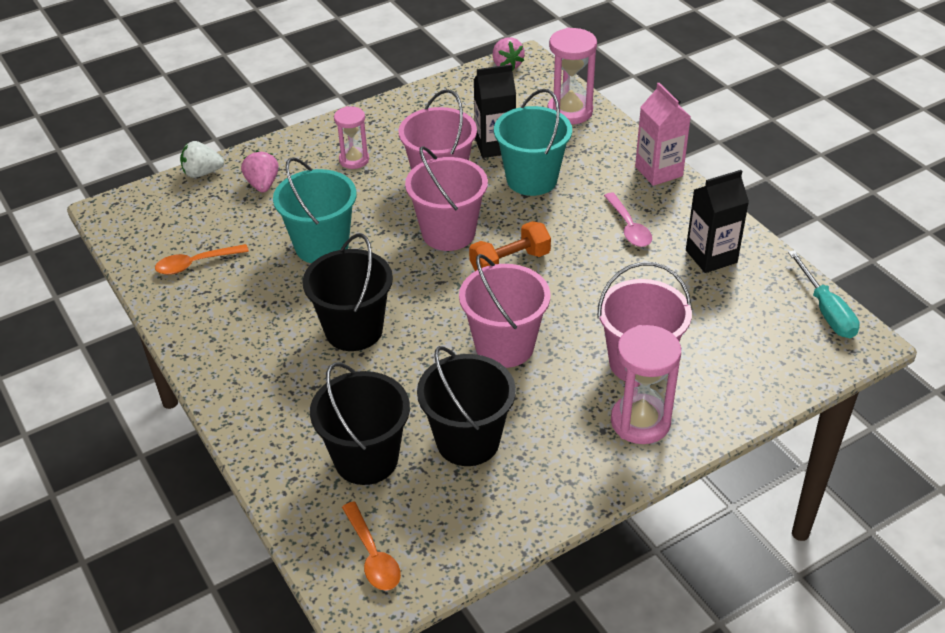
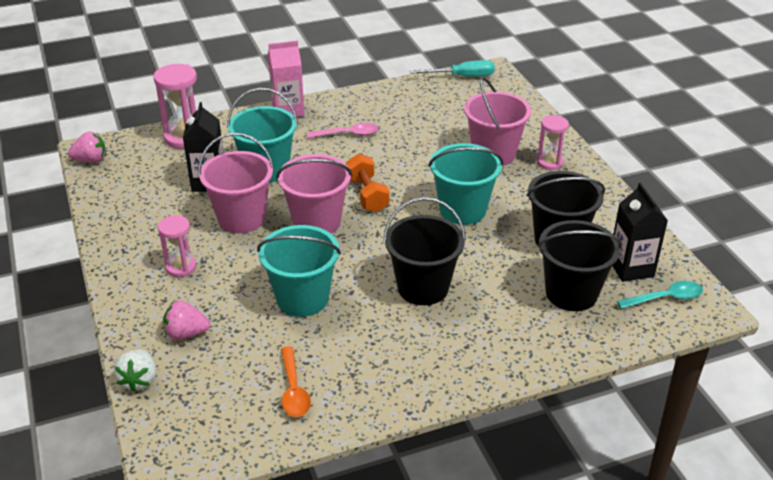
camera: 80 degrees left, 5 degrees down
orange spoon [342,502,401,591] -> turquoise spoon [617,281,703,309]
pink bucket [459,254,551,368] -> turquoise bucket [428,143,503,225]
pink hourglass [611,325,681,444] -> pink hourglass [537,115,569,170], size x0.63
black carton [686,170,749,273] -> black carton moved to [613,182,668,282]

